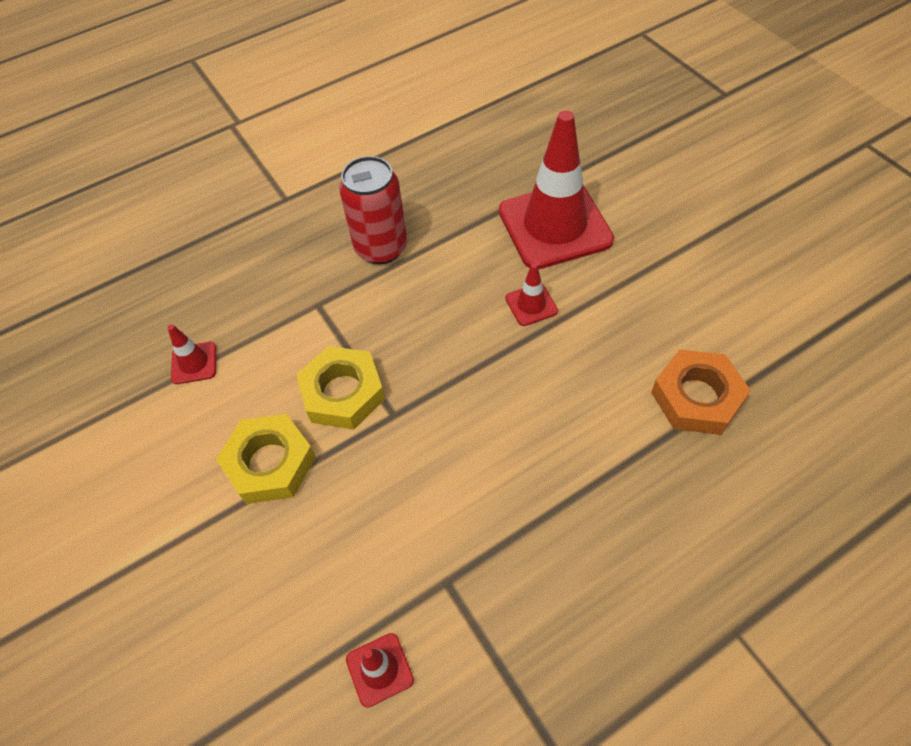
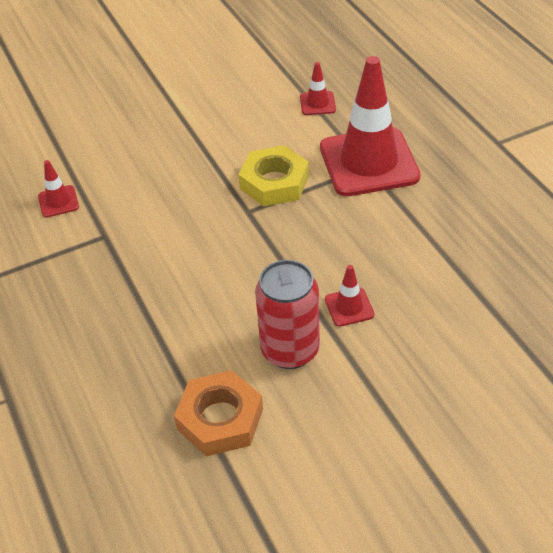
camera: 95 degrees right, 10 degrees down
yellow nut [216,414,316,504] -> none
red can [339,156,407,264] -> red can moved to [255,260,320,369]
red traffic cone [499,110,614,269] -> red traffic cone moved to [320,56,421,196]

